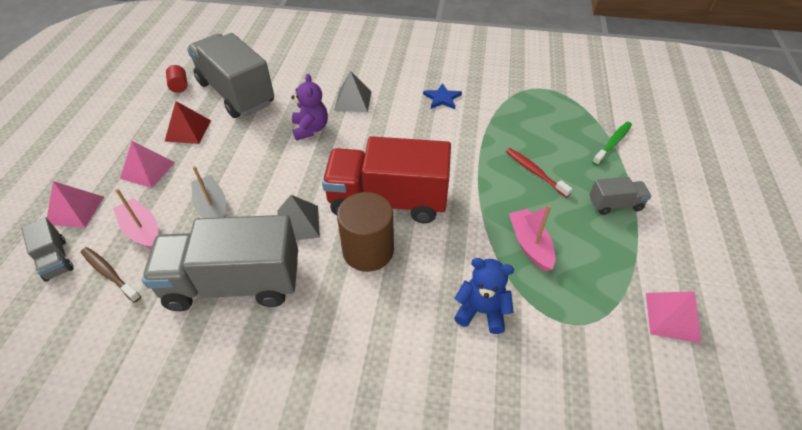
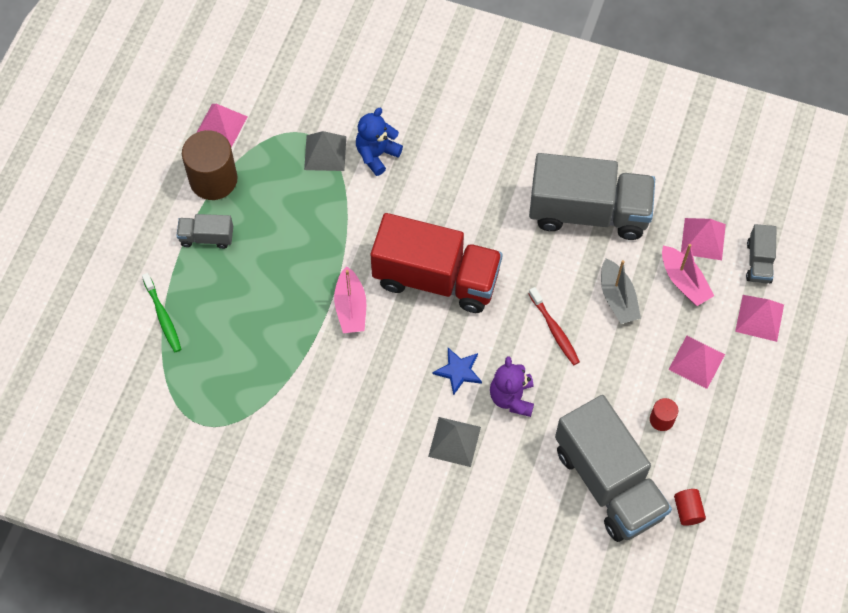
camera: 170 degrees left, 15 degrees up
grey truck [21,218,74,282] -> grey truck turned 150 degrees counterclockwise [746,224,776,284]
brown toothbrush [81,247,141,303] -> pink pyramid [681,218,726,260]
red pyramid [164,101,211,144] -> red cylinder [650,398,678,431]
grey pyramid [277,195,320,240] -> grey pyramid moved to [304,131,346,171]
brown cylinder [337,192,394,272] -> brown cylinder moved to [182,130,237,200]
blue star [423,83,462,109] -> blue star moved to [432,348,482,396]
blue teddy bear [454,258,514,334] -> blue teddy bear turned 105 degrees clockwise [356,108,403,176]
red toothbrush [506,148,572,198] -> red toothbrush moved to [529,287,580,365]
pink boat [509,205,555,272] -> pink boat moved to [334,266,366,333]
green toothbrush [592,122,632,166] -> green toothbrush turned 75 degrees counterclockwise [142,273,181,352]

